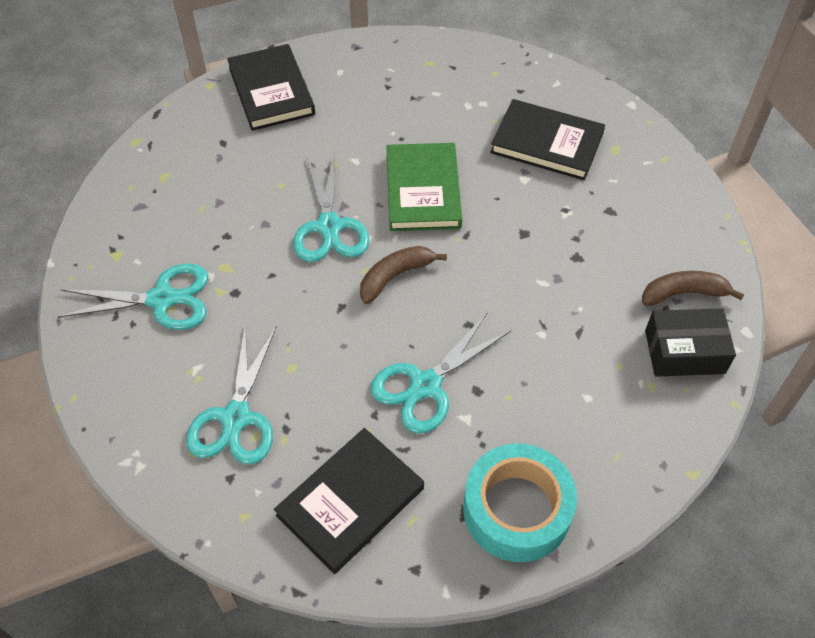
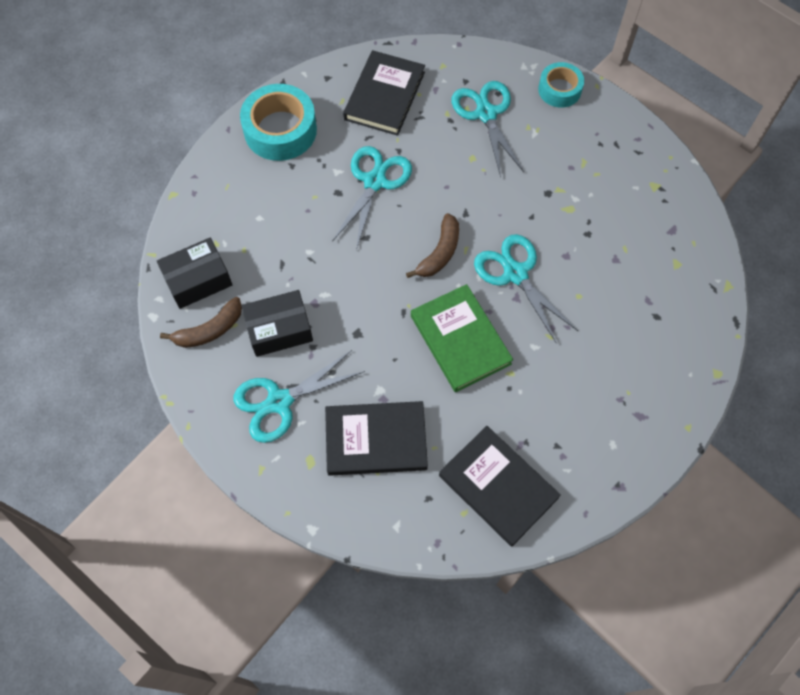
camera: 155 degrees right, 10 degrees up
turquoise scissors [57,264,208,330] -> turquoise scissors moved to [233,350,365,443]
black book [227,44,315,131] -> black book moved to [439,426,561,546]
none -> black box [241,290,313,357]
none -> turquoise tape [538,62,584,108]

